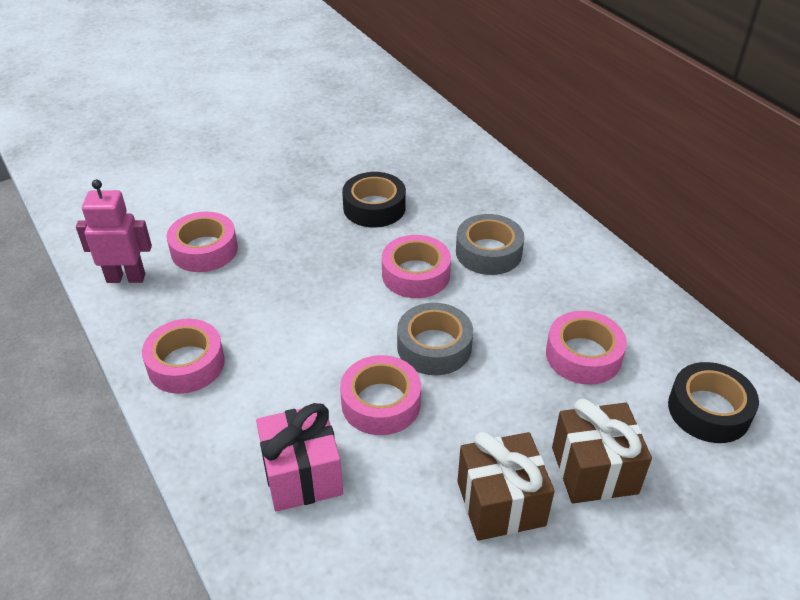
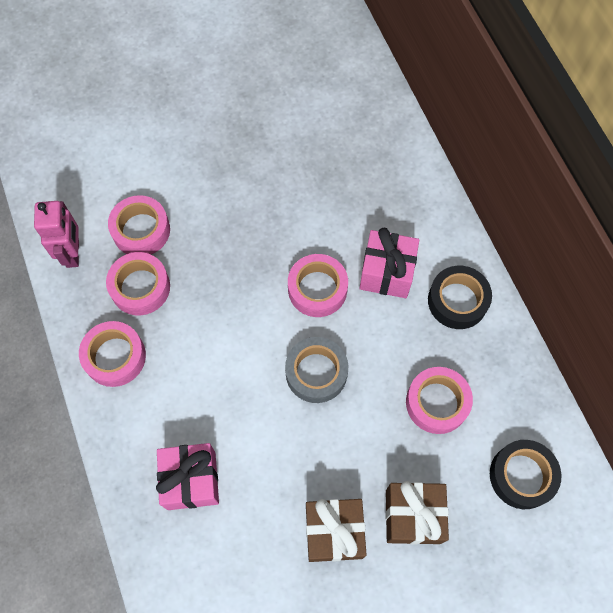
camera: 10 degrees right, 25 degrees up
pink robot [76,179,152,283] -> pink robot turned 75 degrees clockwise [34,201,79,268]
pink tape [340,355,421,435] -> pink tape moved to [106,252,170,315]
black tape [342,172,406,227] -> black tape moved to [428,266,492,329]
grey tape [456,214,524,275] -> pink gift [359,228,419,298]

